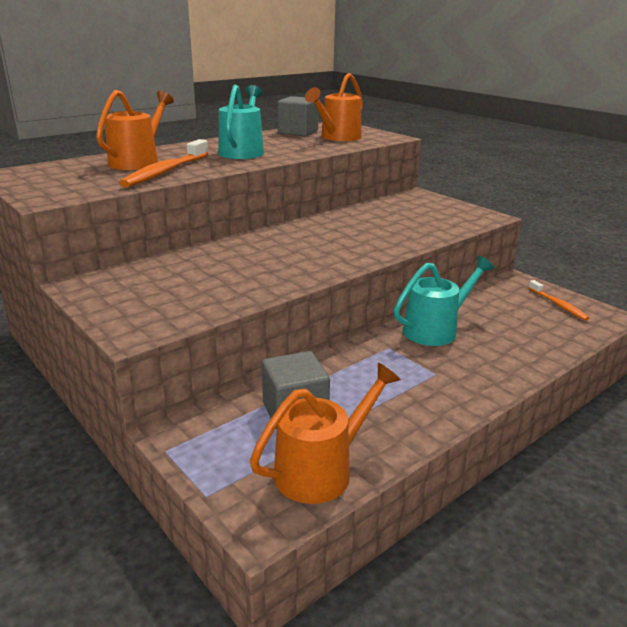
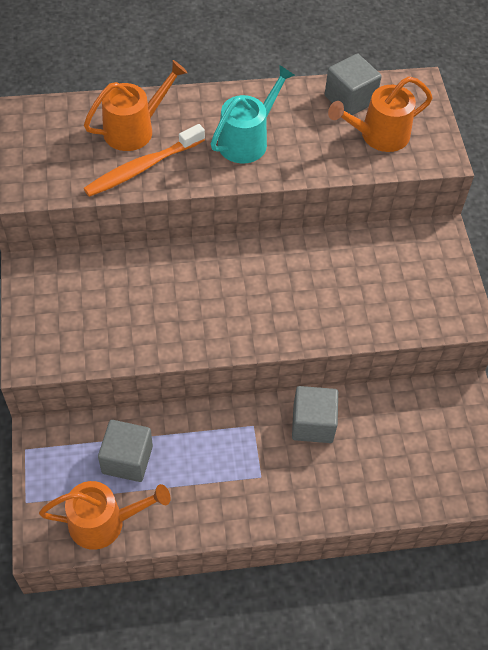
camera: 30 degrees right, 30 degrees up
turquoise watering can [394,256,494,346] -> grey cube [292,386,338,443]
orange toothbrush [528,280,590,321] -> none

